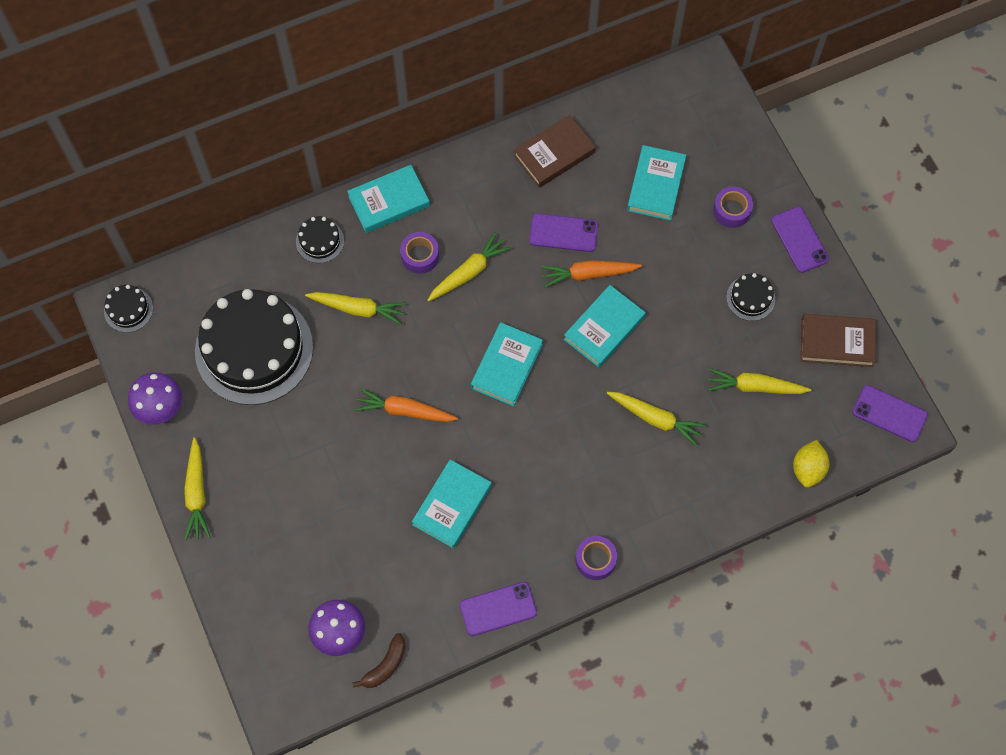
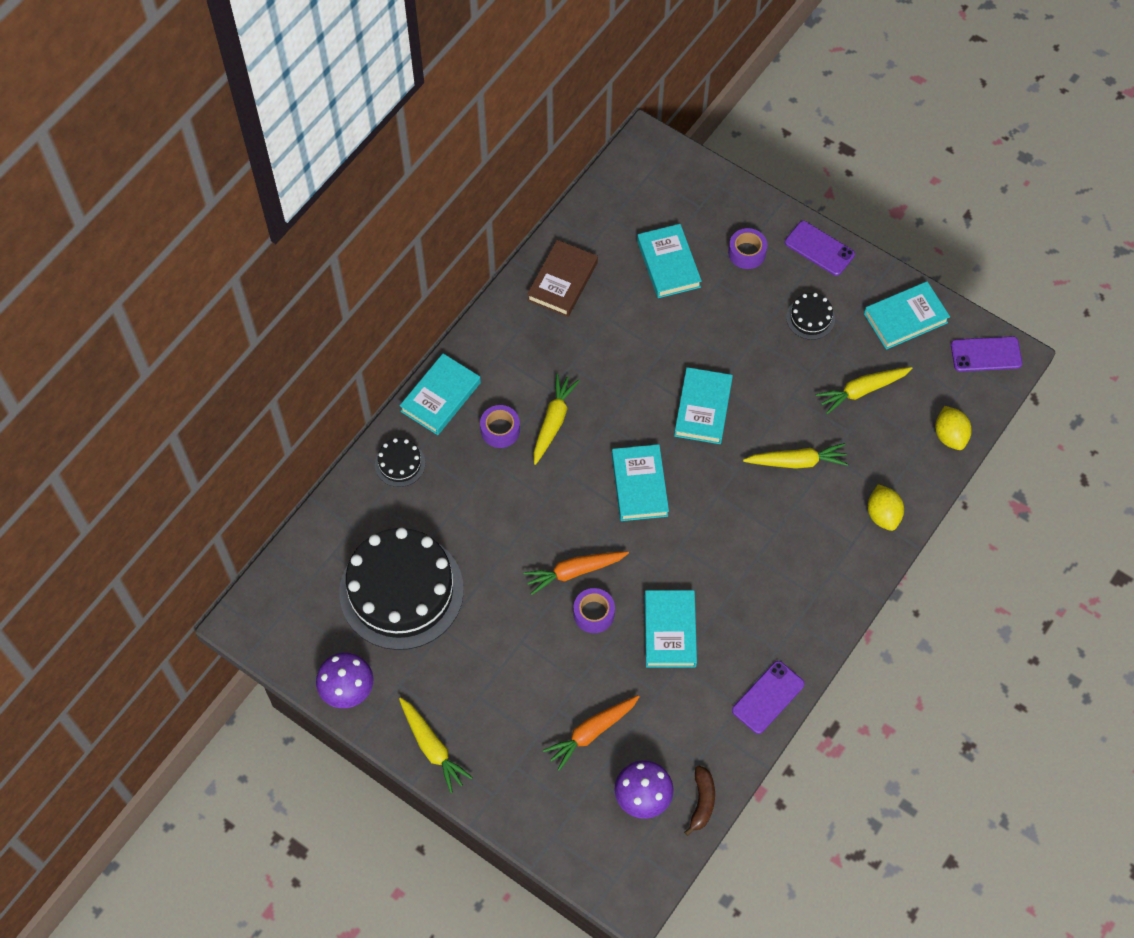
camera: 30 degrees left, 5 degrees down
black cake [104,285,153,332] -> none
yellow carrot [305,292,406,325] -> none
purple phone [529,214,598,252] -> none
orange carrot [541,260,642,288] -> orange carrot moved to [543,695,640,771]
purple tape [575,536,617,580] -> purple tape moved to [573,588,615,633]
brown book [801,314,876,367] -> turquoise book [864,281,950,350]
none -> yellow lemon [868,484,904,531]

